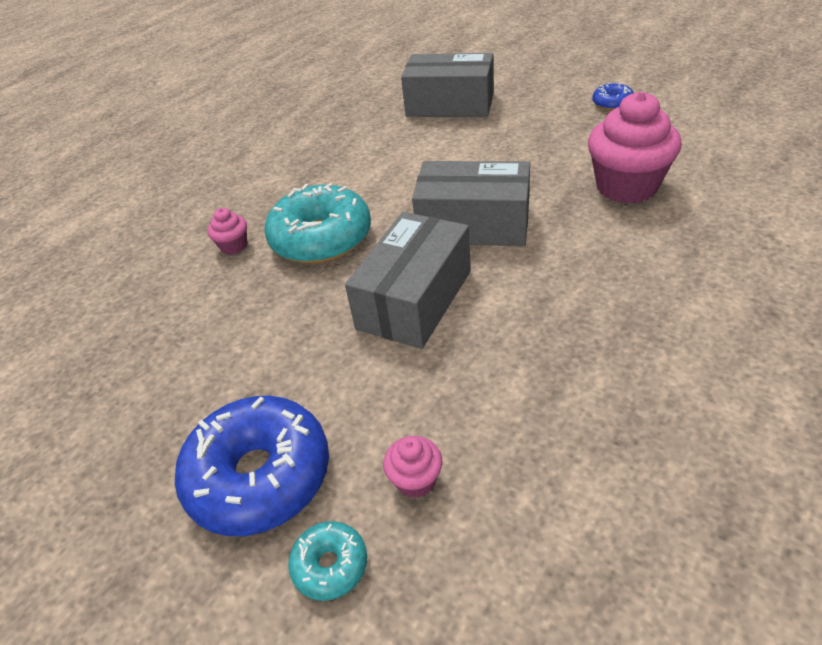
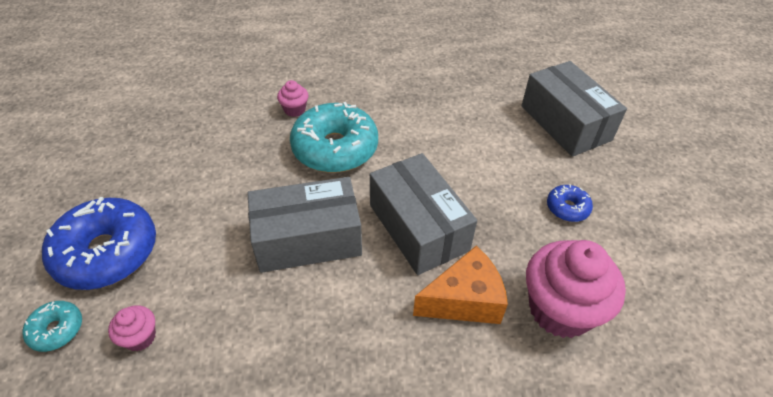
camera: 45 degrees right, 5 degrees up
blue donut [593,82,634,111] -> blue donut moved to [547,184,593,222]
none -> orange cheese [413,246,508,324]

